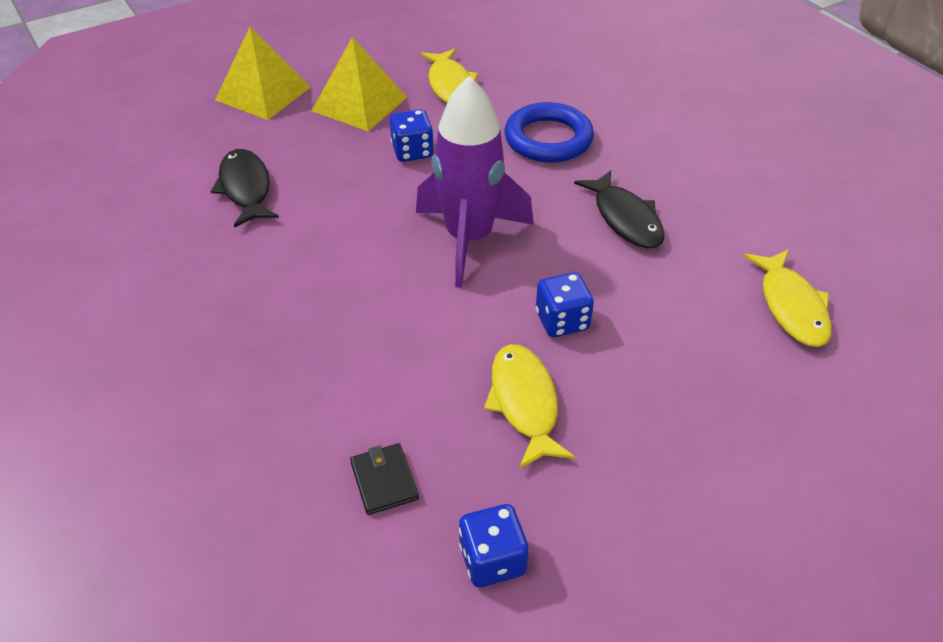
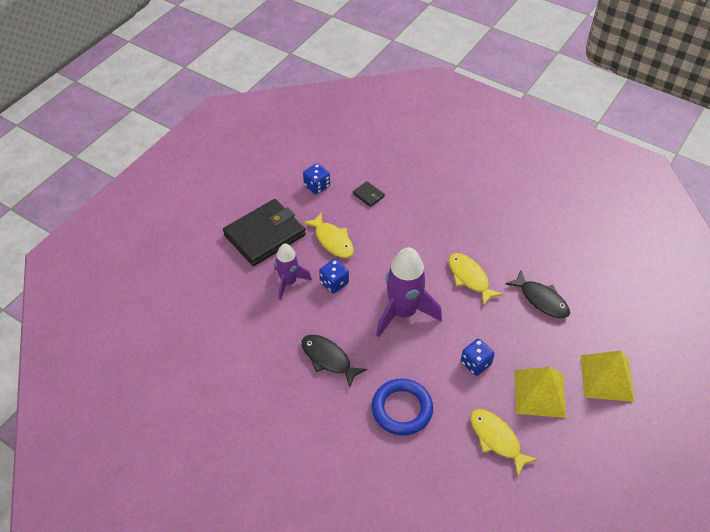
camera: 155 degrees right, 5 degrees up
yellow fish [744,250,832,347] -> yellow fish moved to [448,253,503,306]
none -> black wallet [223,199,306,266]
none -> purple rocket [275,244,312,300]

